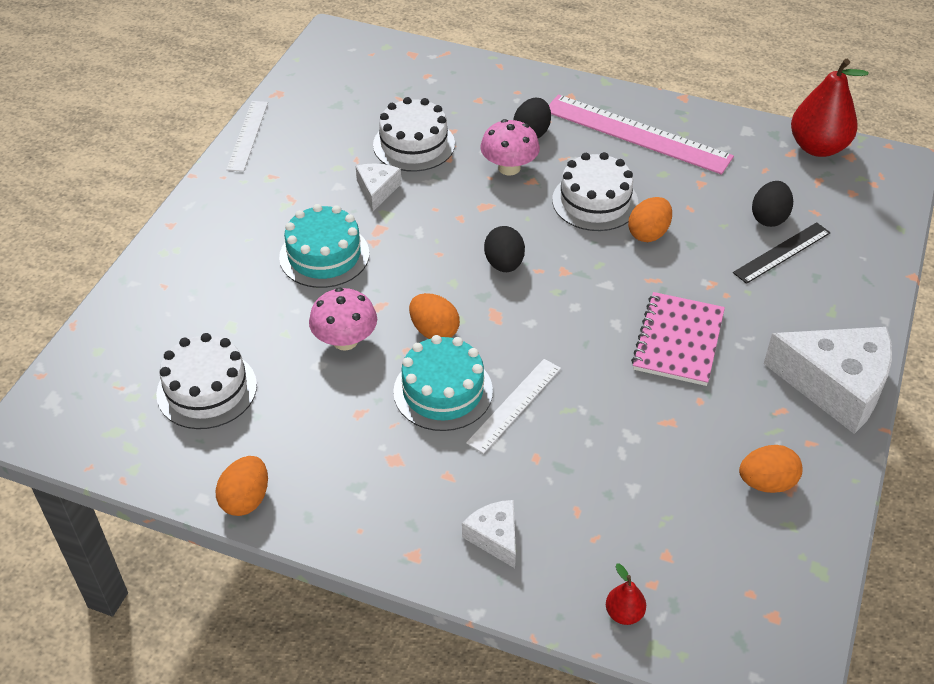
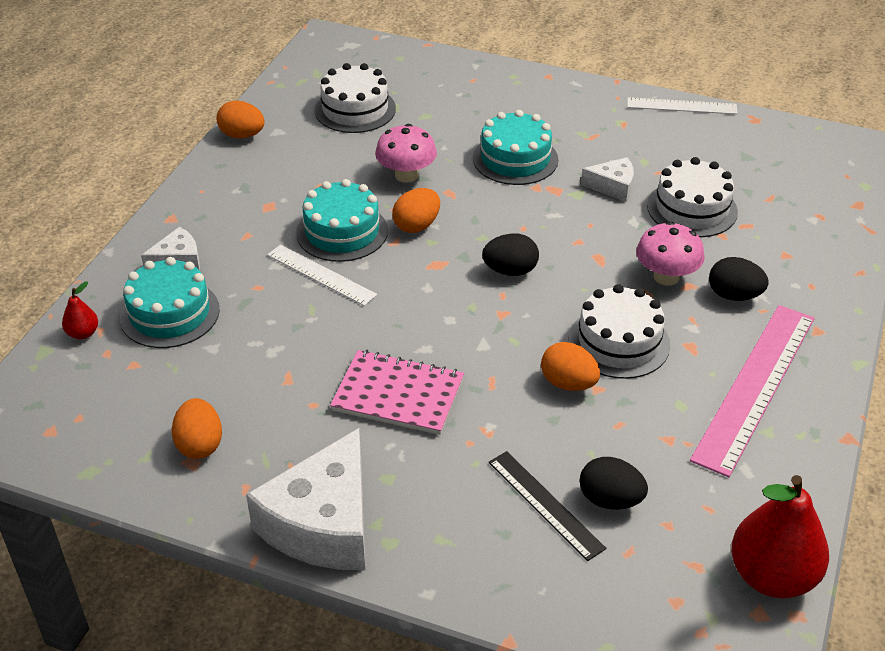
camera: 90 degrees right, 5 degrees down
none -> turquoise cake [120,257,220,348]

